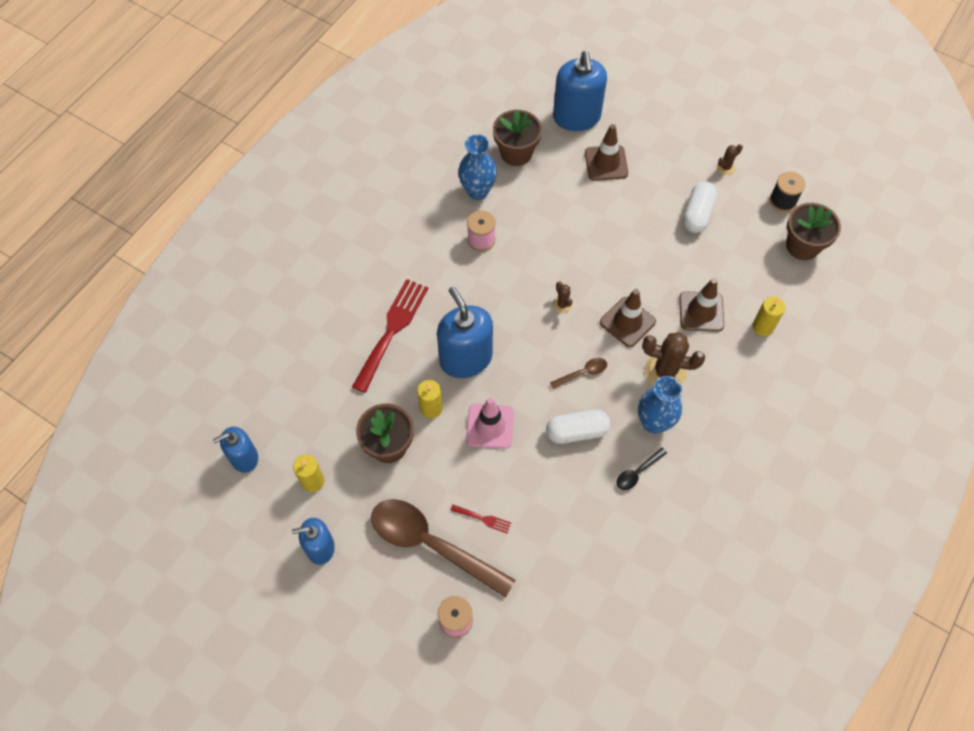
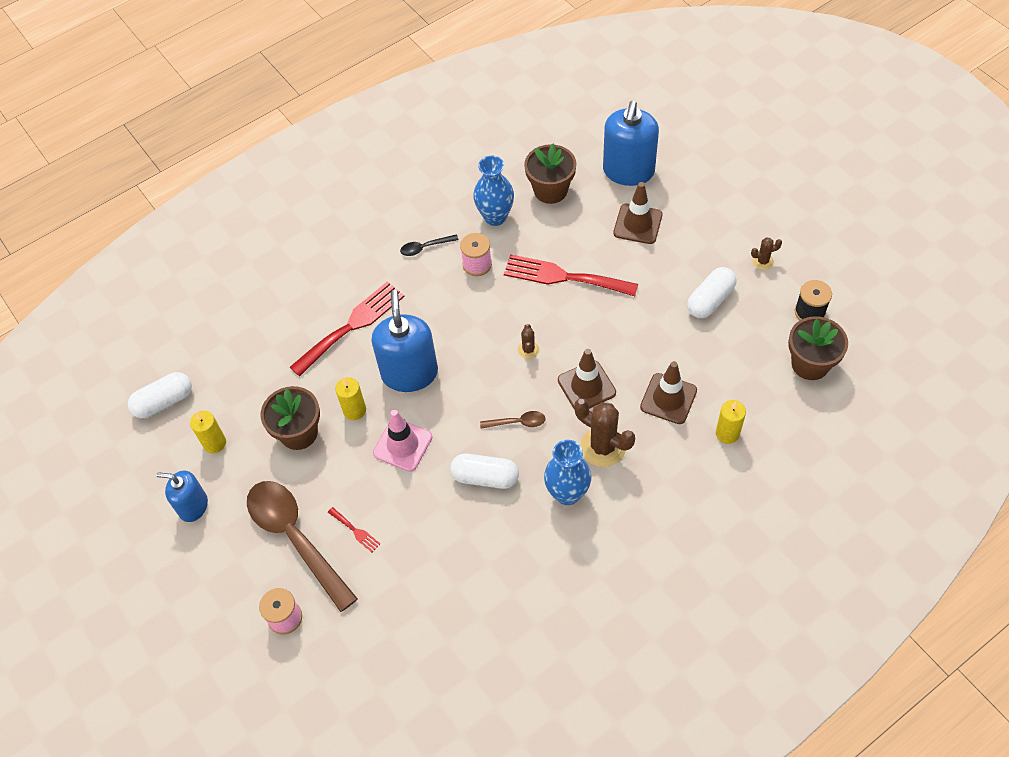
camera: 25 degrees right, 5 degrees down
blue soap dispenser [213,427,258,473] -> white capsule [128,372,192,418]
black spoon [616,448,667,490] -> black spoon moved to [400,234,458,256]
none -> red fork [504,254,638,296]

